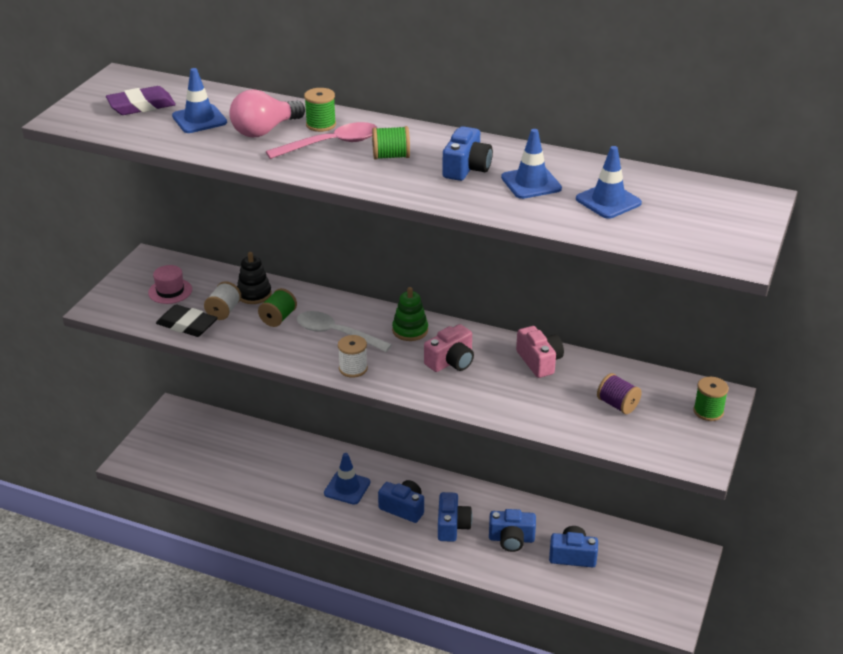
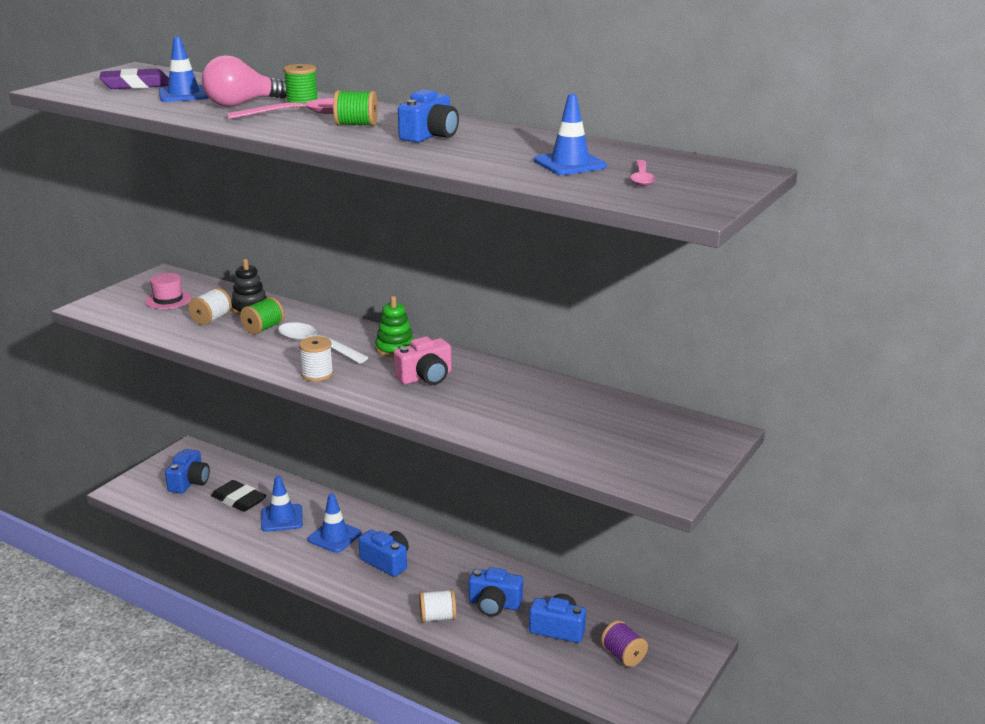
camera: 10 degrees right, 10 degrees down
black eraser [156,305,218,337] -> black eraser moved to [211,480,266,512]
blue camera [438,492,472,542] -> blue camera moved to [165,449,210,493]
blue traffic cone [501,129,562,199] -> blue traffic cone moved to [261,476,303,532]
pink camera [516,326,564,378] -> none
purple spool [597,373,642,414] -> purple spool moved to [601,620,648,667]
green spool [693,377,729,421] -> none
none -> white spool [419,589,456,623]
none -> pink spoon [630,160,655,186]

